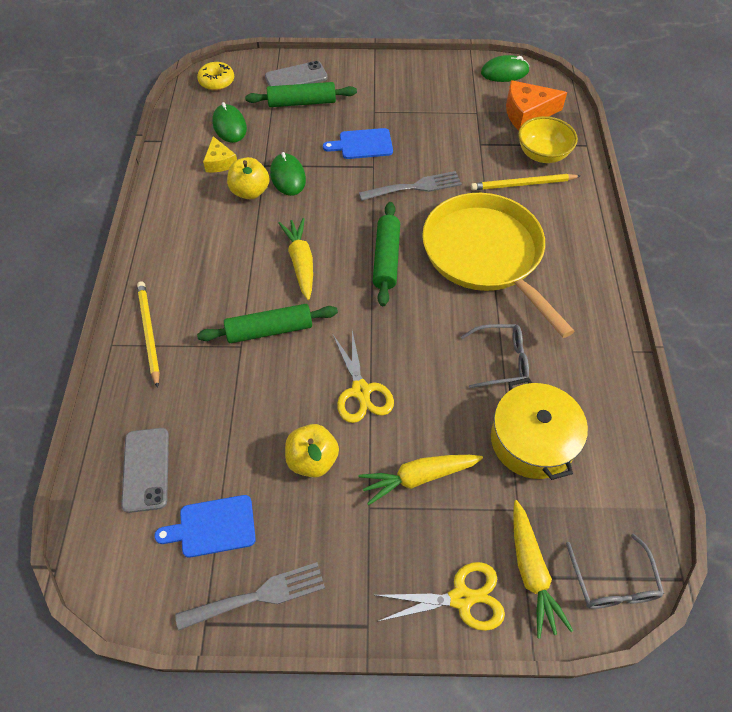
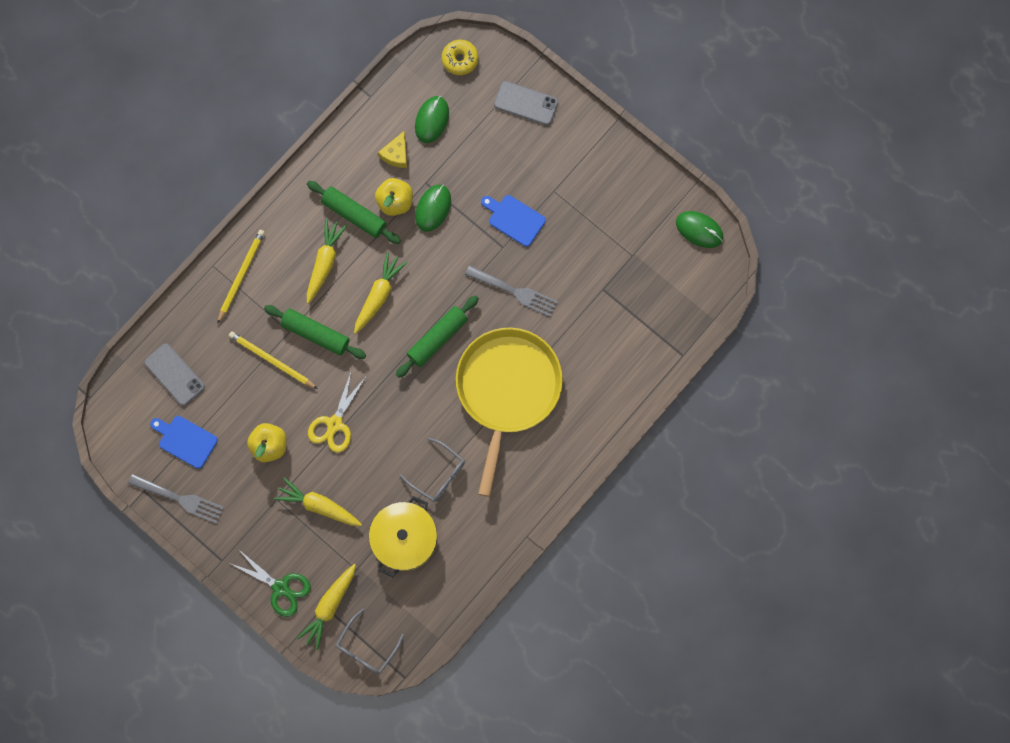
camera: 40 degrees right, 20 degrees up
grey phone [121,428,169,513] -> grey phone turned 75 degrees counterclockwise [144,343,205,406]
green rolling pin [245,82,357,107] -> green rolling pin moved to [307,181,401,244]
yellow scissors [375,562,505,631] -> green scissors [229,549,311,617]
yellow pencil [471,174,580,190] -> yellow pencil moved to [228,331,318,389]
orange cheese [506,80,567,130] -> none
yellow bowl [518,116,578,163] -> none
none -> yellow carrot [307,219,348,304]

